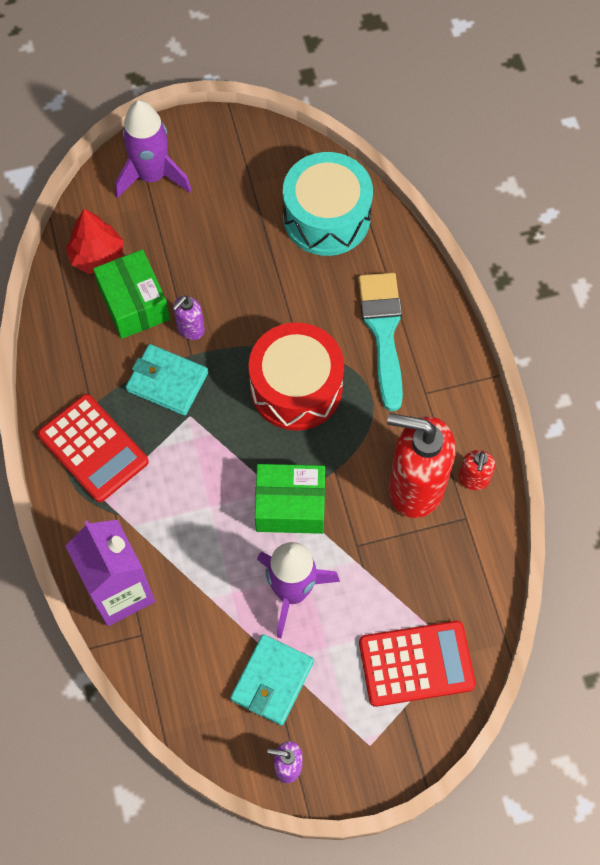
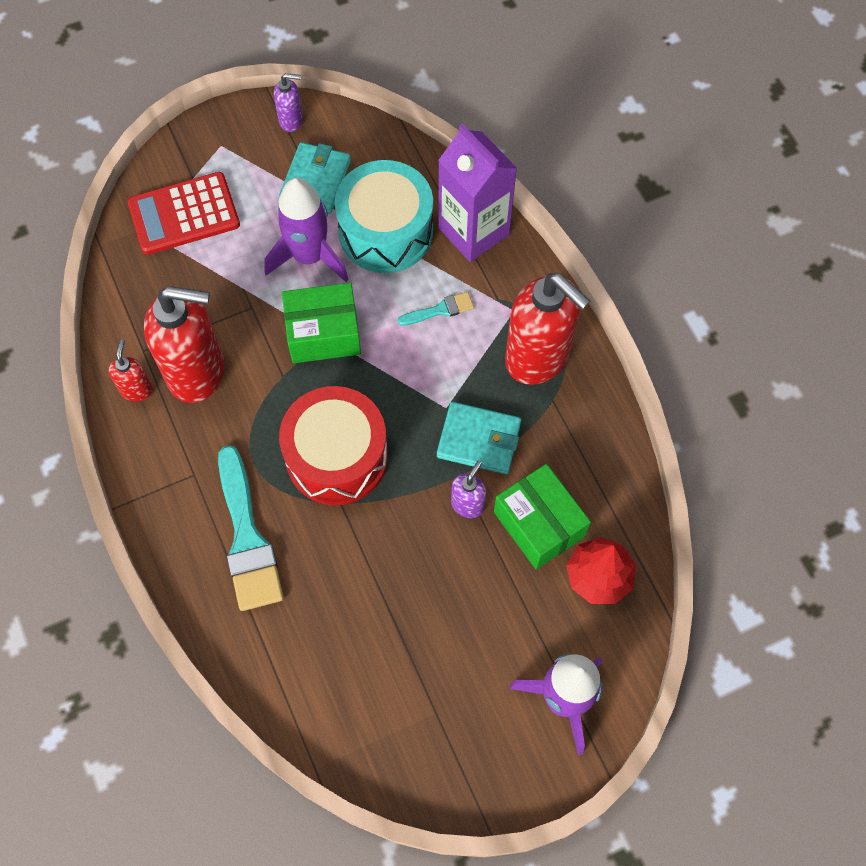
camera: 170 degrees right, 0 degrees up
red calculator [38,394,149,502] -> red soap dispenser [505,273,590,385]
turquoise drum [283,152,373,256] -> turquoise drum moved to [335,160,433,273]
none -> turquoise brush [398,292,474,326]

